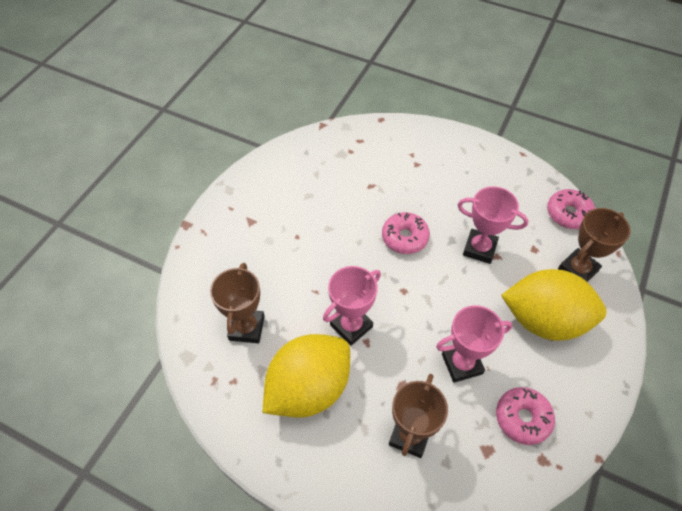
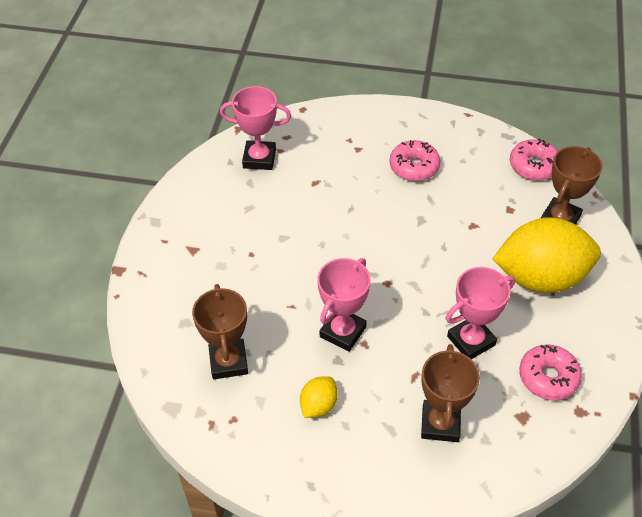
camera: 15 degrees left, 5 degrees down
yellow lemon [263,334,350,418] -> yellow lemon [300,376,338,418], size x0.44
pink donut [382,212,430,254] -> pink donut moved to [390,140,440,181]
pink trophy [458,186,529,264] -> pink trophy moved to [220,86,291,170]

